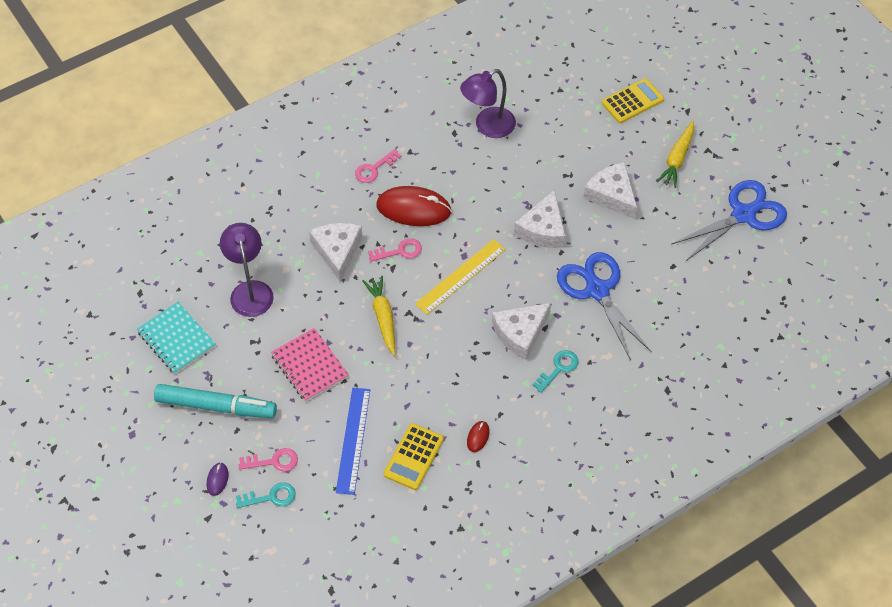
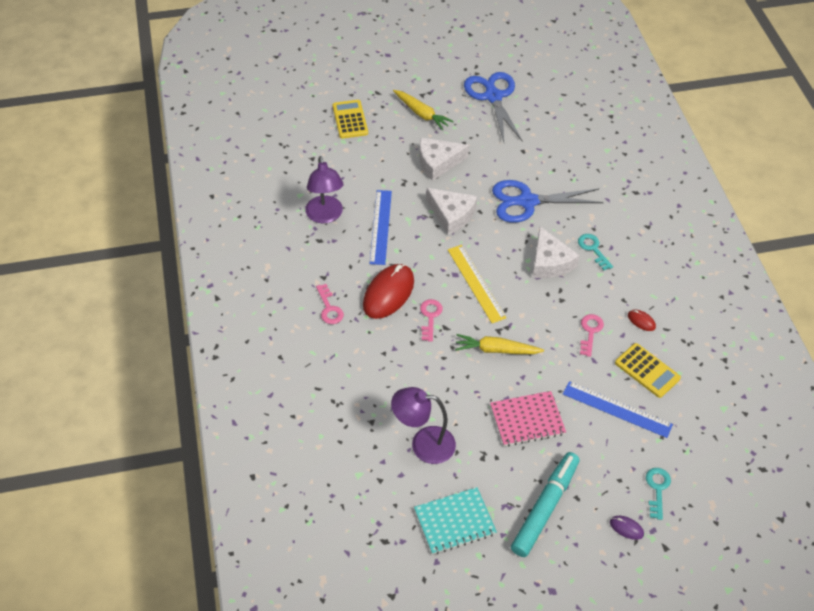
camera: 70 degrees left, 5 degrees down
pink key [239,448,298,472] -> pink key moved to [580,314,604,357]
white cheese [309,223,362,282] -> none
none -> blue ruler [370,190,392,265]

